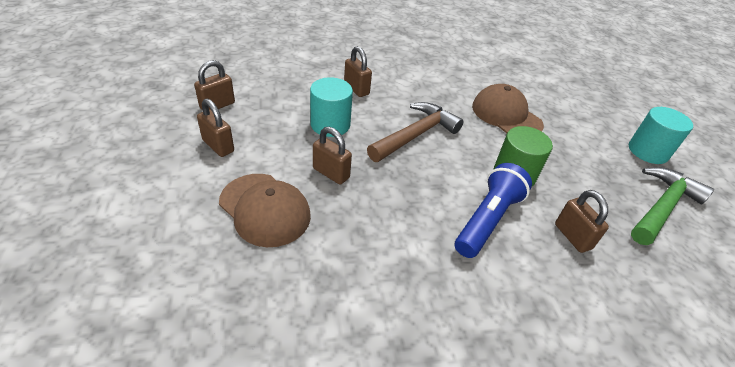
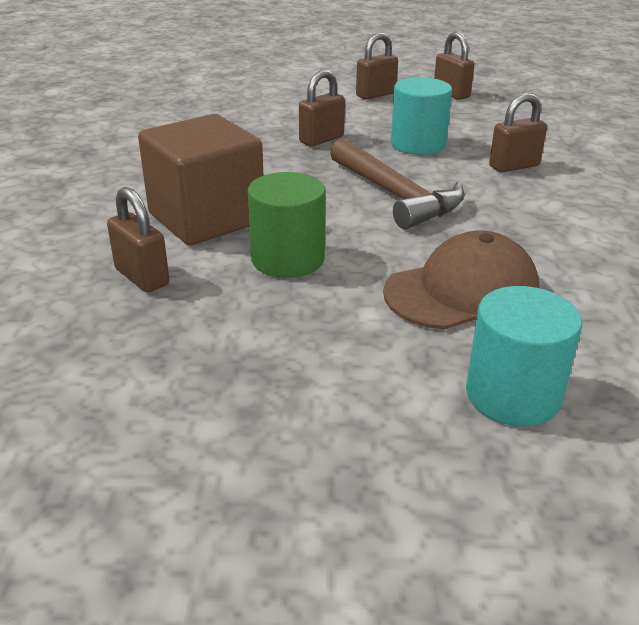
camera: 105 degrees right, 10 degrees down
brown cap [219,174,311,247] -> none
blue flashlight [455,163,532,258] -> brown cube [138,114,263,245]
brown padlock [555,190,609,253] -> brown padlock turned 60 degrees clockwise [107,187,169,292]
turquoise cylinder [629,107,693,164] -> turquoise cylinder moved to [466,286,582,426]
green hammer [631,167,714,245] -> none

